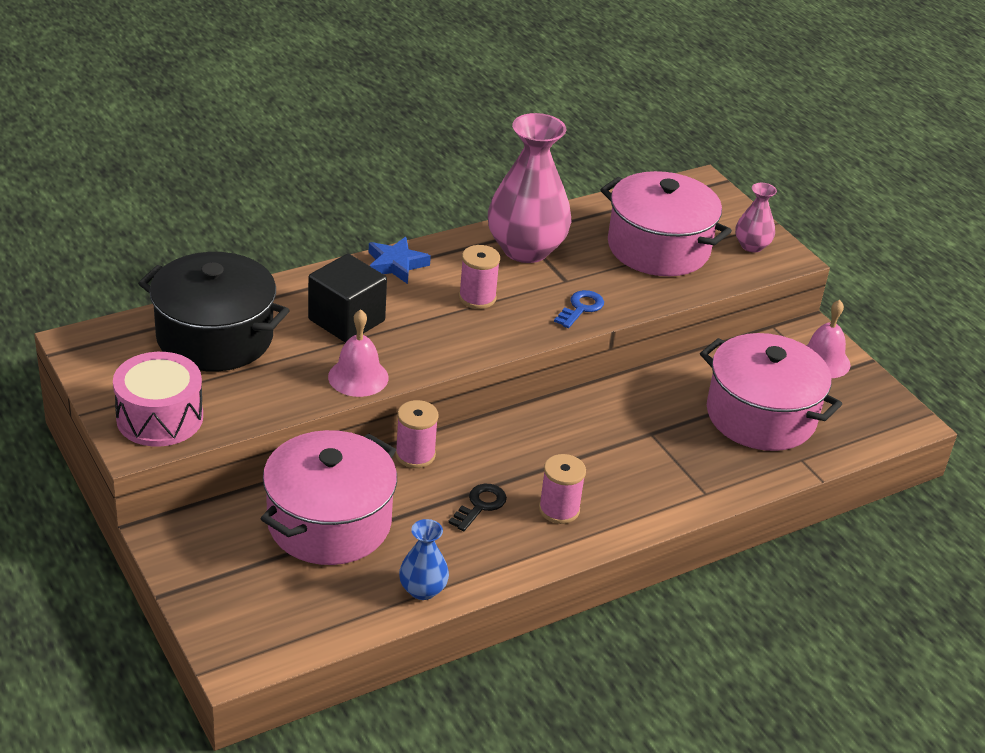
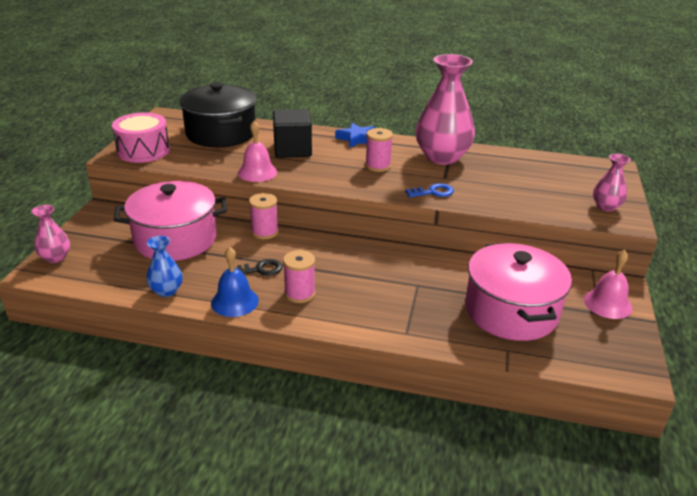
camera: 45 degrees right, 5 degrees down
pink pot [600,171,732,276] -> none
none -> pink vase [31,205,70,263]
none -> blue bell [211,247,259,317]

